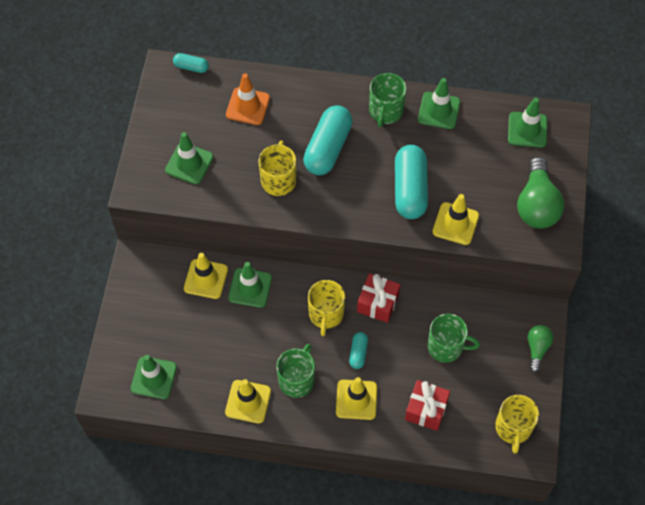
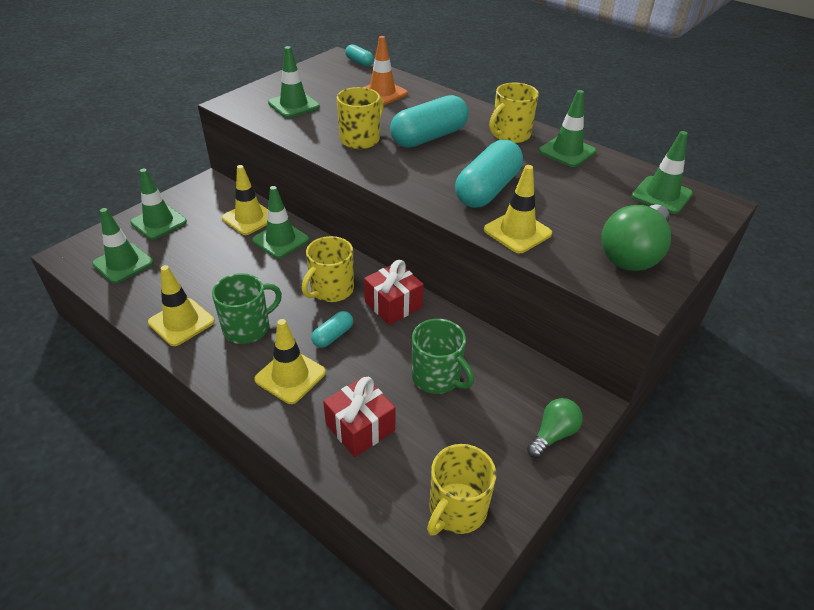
camera: 30 degrees right, 20 degrees down
green mug [369,73,407,128] -> yellow mug [489,82,539,143]
none -> green traffic cone [130,169,187,240]

